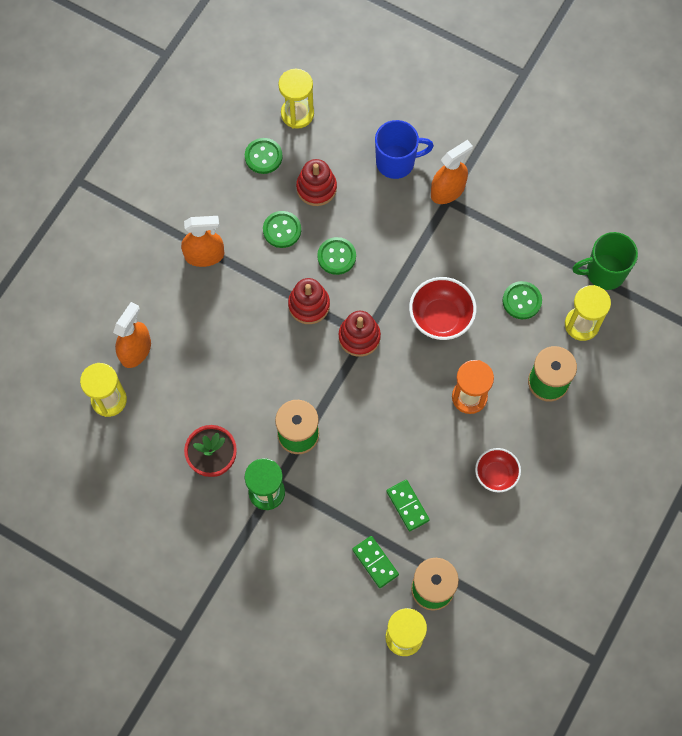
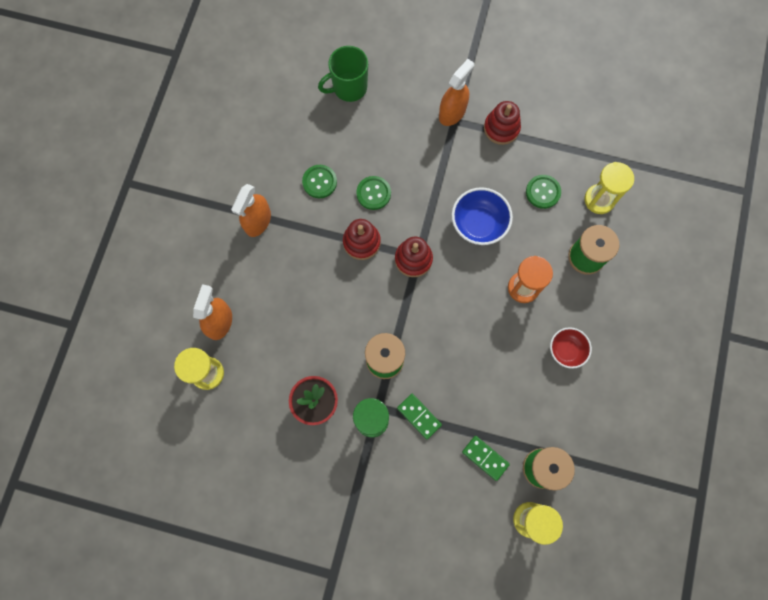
camera: 15 degrees left, 5 degrees up
orange spray bottle [181,216,224,267] -> orange spray bottle turned 135 degrees clockwise [231,184,271,237]
green button [245,138,283,174] -> none
yellow hourglass [278,69,314,129] -> none
red stacking toy [296,159,337,206] -> red stacking toy moved to [484,101,521,145]
blue mug [375,120,434,179] -> none
green domino [386,480,430,531] -> green domino moved to [397,394,442,440]
red bowl [409,277,476,340] -> blue bowl [452,188,513,245]
green mug [573,232,638,290] -> green mug moved to [318,46,368,102]

